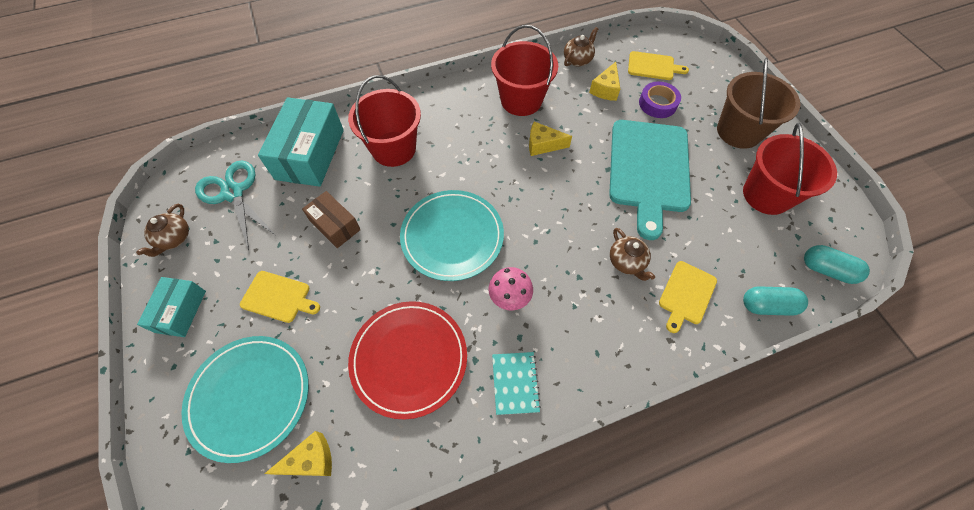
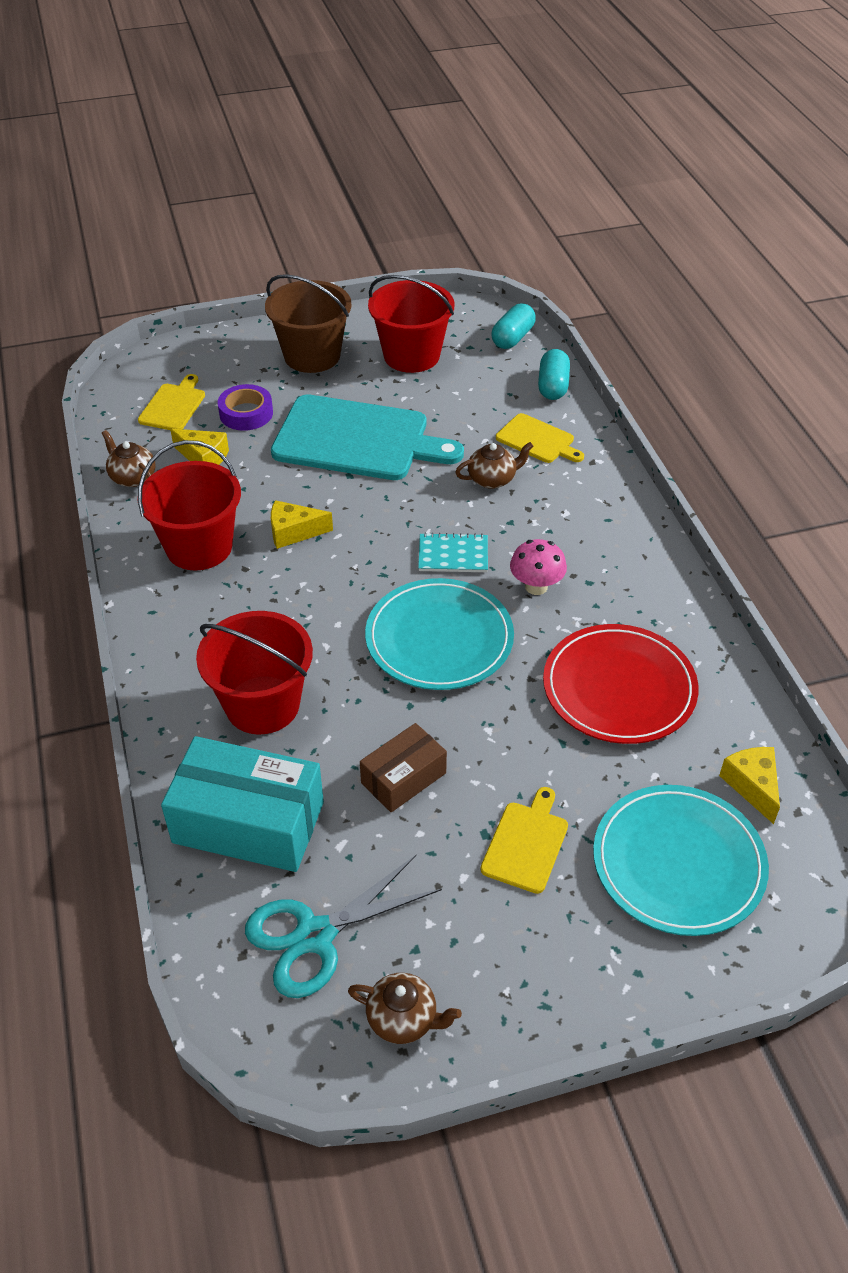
camera: 85 degrees left, 15 degrees down
turquoise box [137,277,206,337] -> none
turquoise notebook [492,352,541,415] -> turquoise notebook moved to [418,533,488,572]
yellow cheese [529,122,572,156] -> yellow cheese turned 75 degrees clockwise [271,500,333,549]

